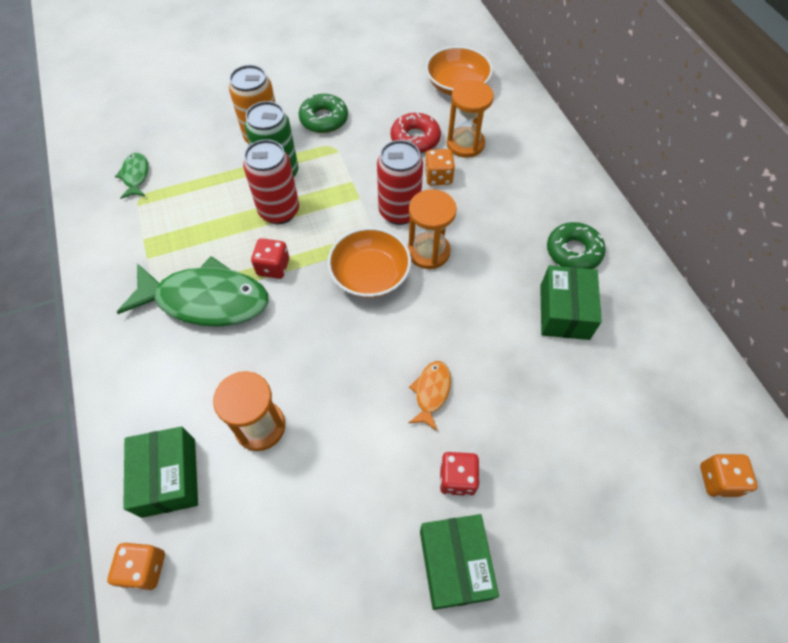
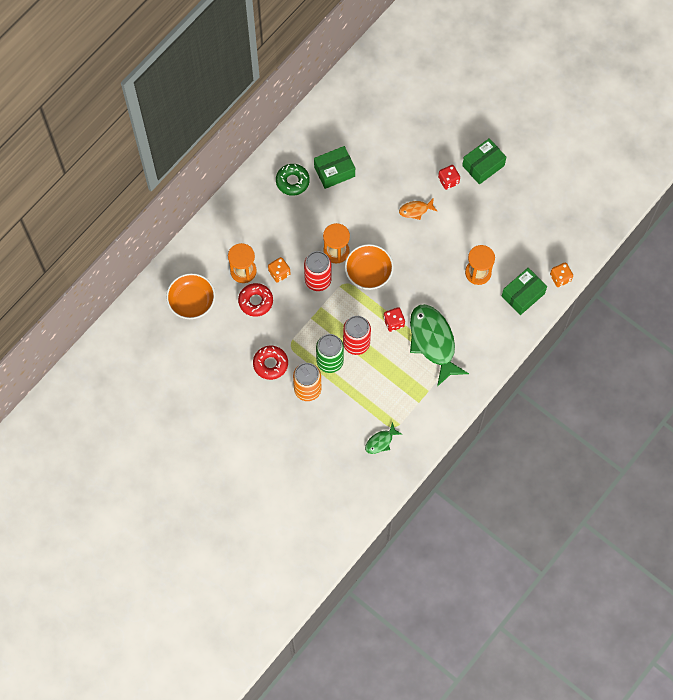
camera: 120 degrees left, 10 degrees up
green donut [299,94,348,133] -> red donut [253,346,288,380]
orange dice [700,454,758,497] -> none

